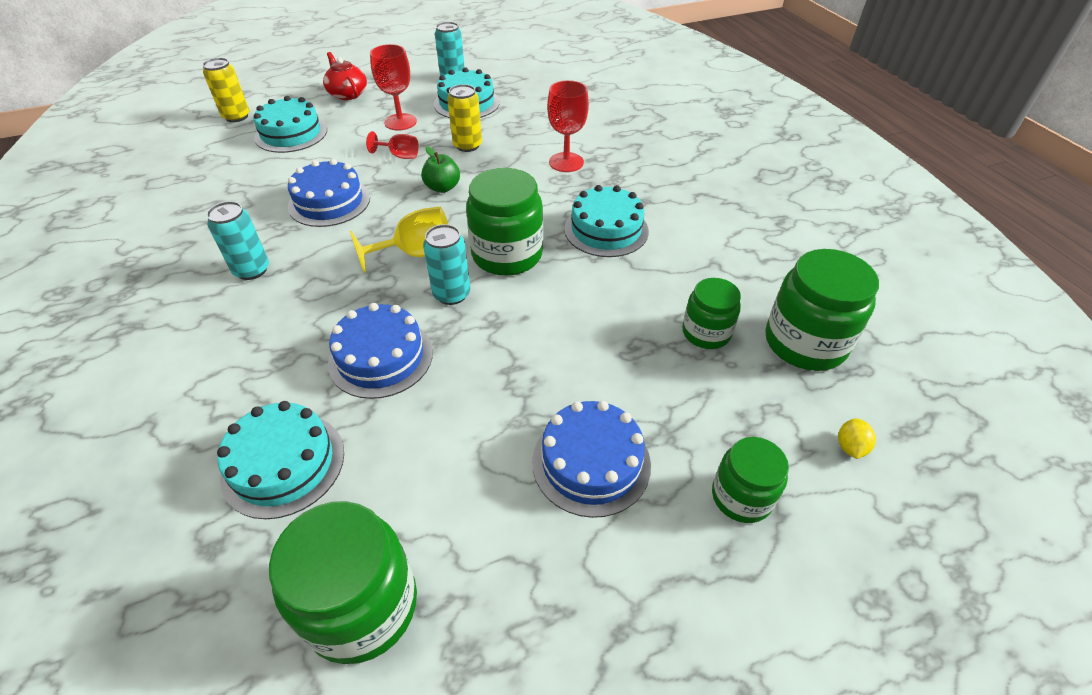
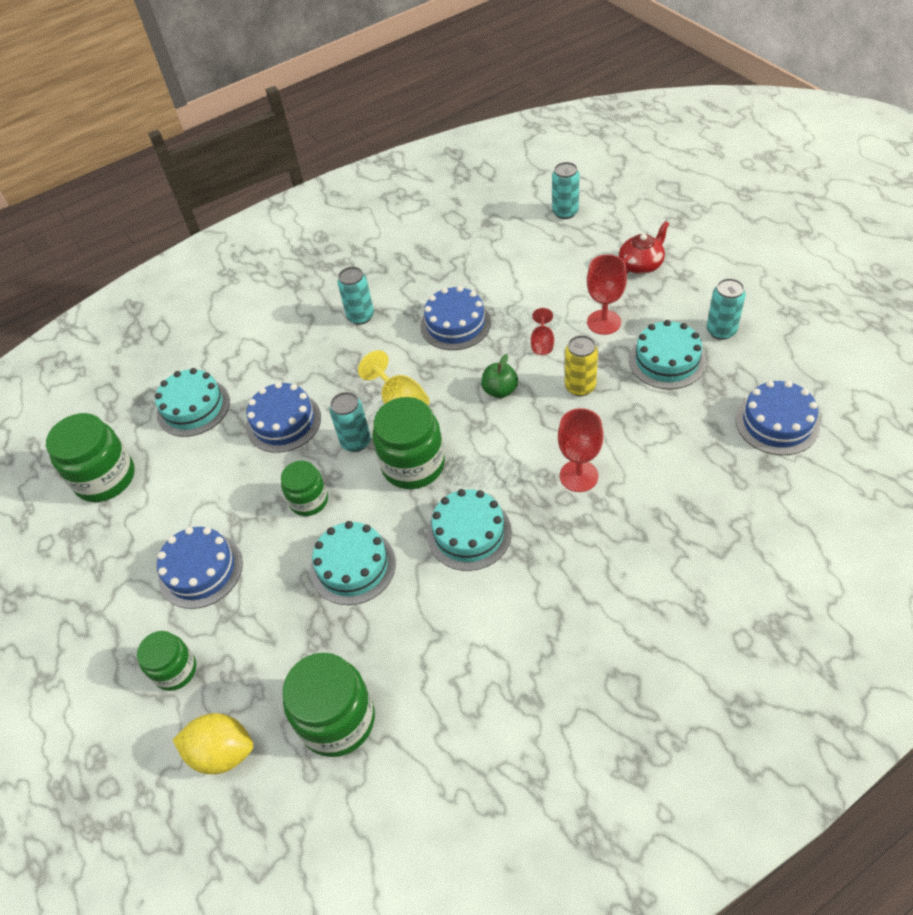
camera: 85 degrees right, 5 degrees up
yellow can [202,58,249,122] -> turquoise can [552,162,580,219]
turquoise cake [253,96,327,153] -> turquoise cake moved to [310,521,396,605]
green jar [682,278,741,349] -> green jar moved to [281,460,328,516]
yellow lemon [838,418,876,459] -> yellow lemon [173,713,253,774], size x2.04
none -> blue cake [735,381,820,455]

